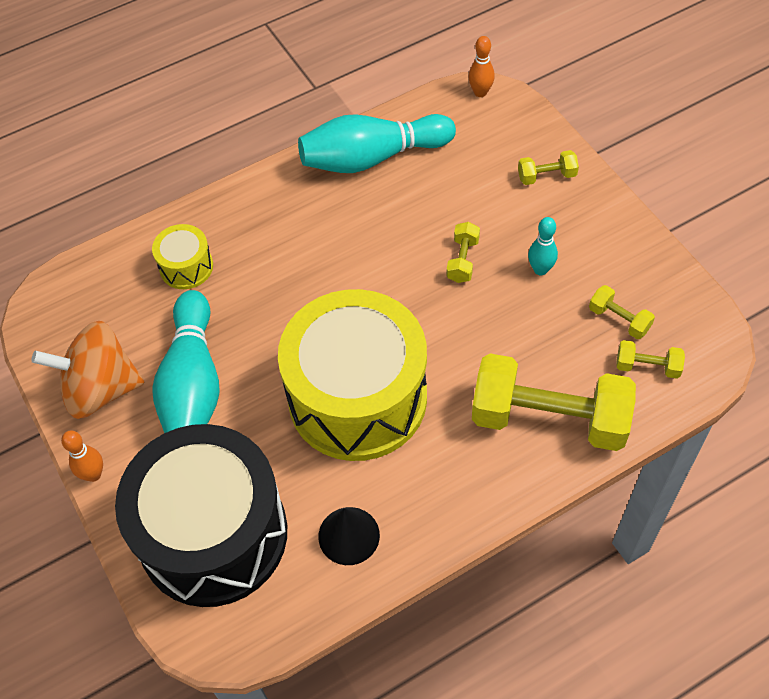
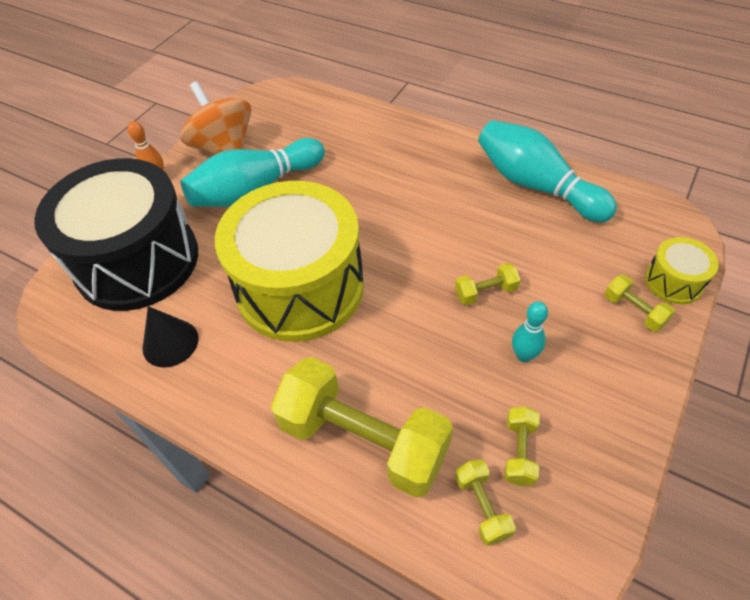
camera: 60 degrees right, 5 degrees down
yellow drum [152,224,213,289] -> yellow drum moved to [645,237,719,304]
orange bowling pin [468,36,495,97] -> none
yellow dumbbell [472,353,636,451] -> yellow dumbbell turned 45 degrees counterclockwise [271,357,453,498]

